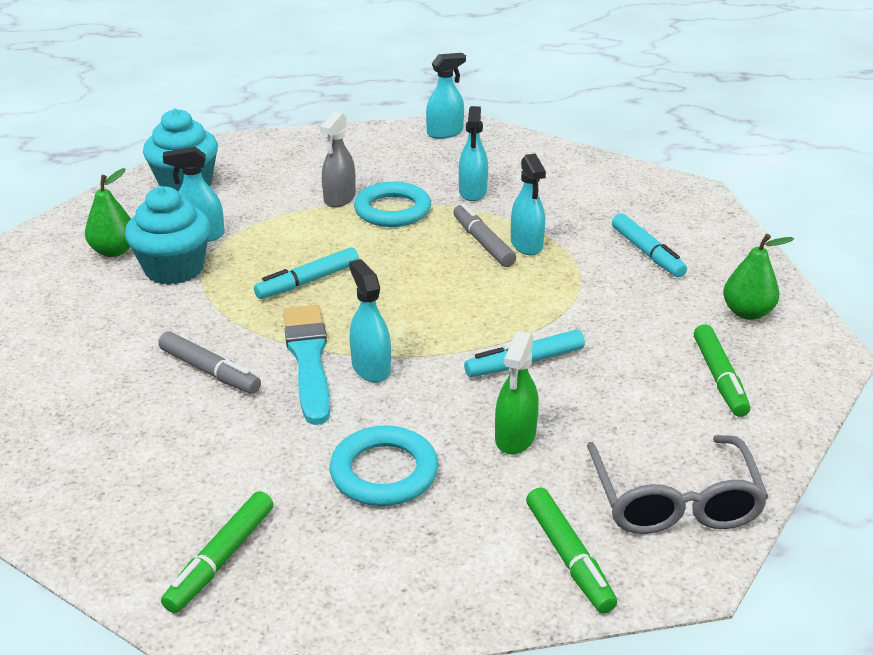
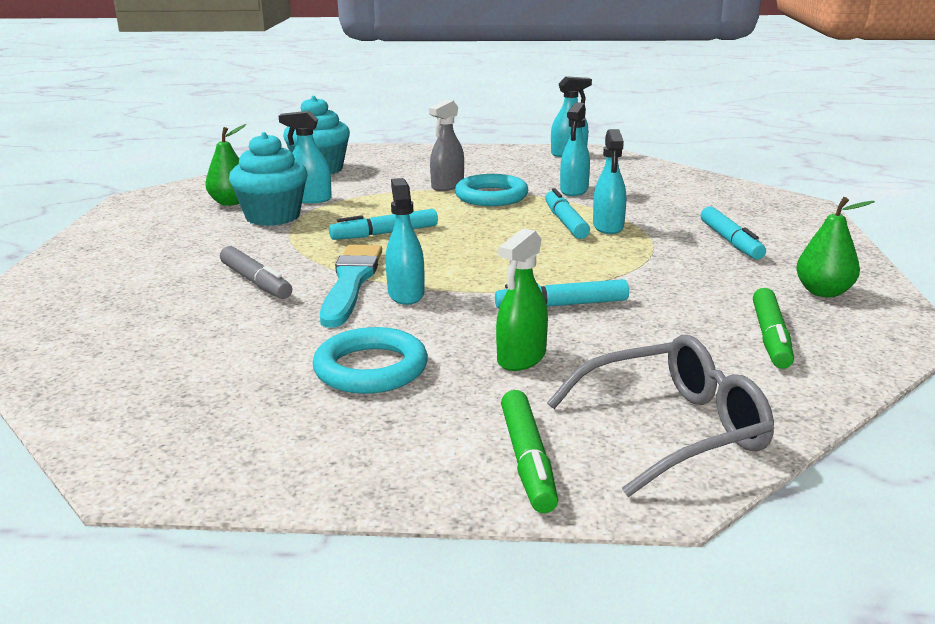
camera: 15 degrees right, 10 degrees down
green marker [161,491,273,613] -> none
grey marker [453,203,516,267] -> turquoise marker [545,188,590,239]
grey glasses [587,435,769,534] -> grey glasses turned 120 degrees counterclockwise [547,335,774,497]

